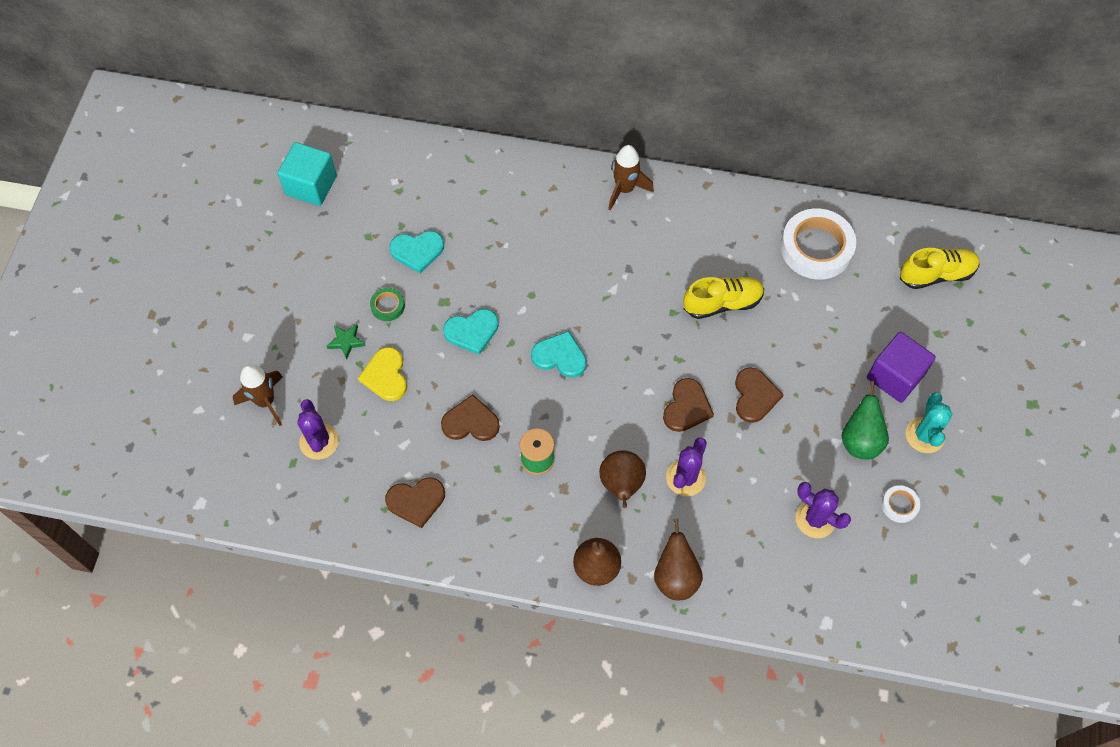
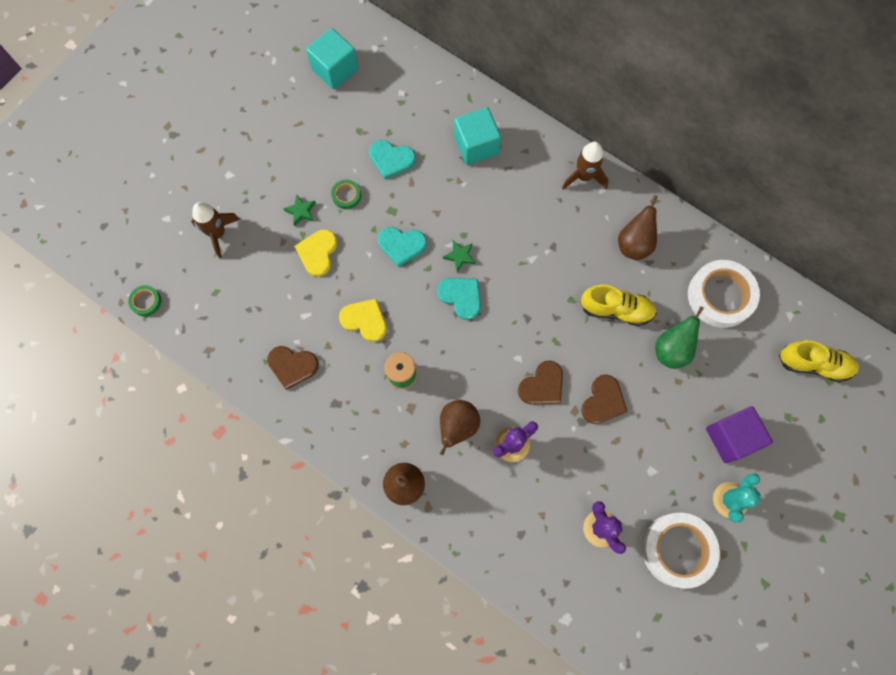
camera: 25 degrees right, 10 degrees up
purple cactus [298,399,339,460] -> none
brown heart [441,394,500,441] -> yellow heart [339,299,387,342]
brown pear [654,518,703,600] -> brown pear moved to [618,195,658,260]
green pear [842,381,889,460] -> green pear moved to [655,306,704,369]
white tape [882,485,920,523] -> white tape [642,513,720,589], size x2.18
none -> green tape [128,285,161,316]
none -> green star [443,241,476,272]
none -> turquoise cube [454,107,501,165]

